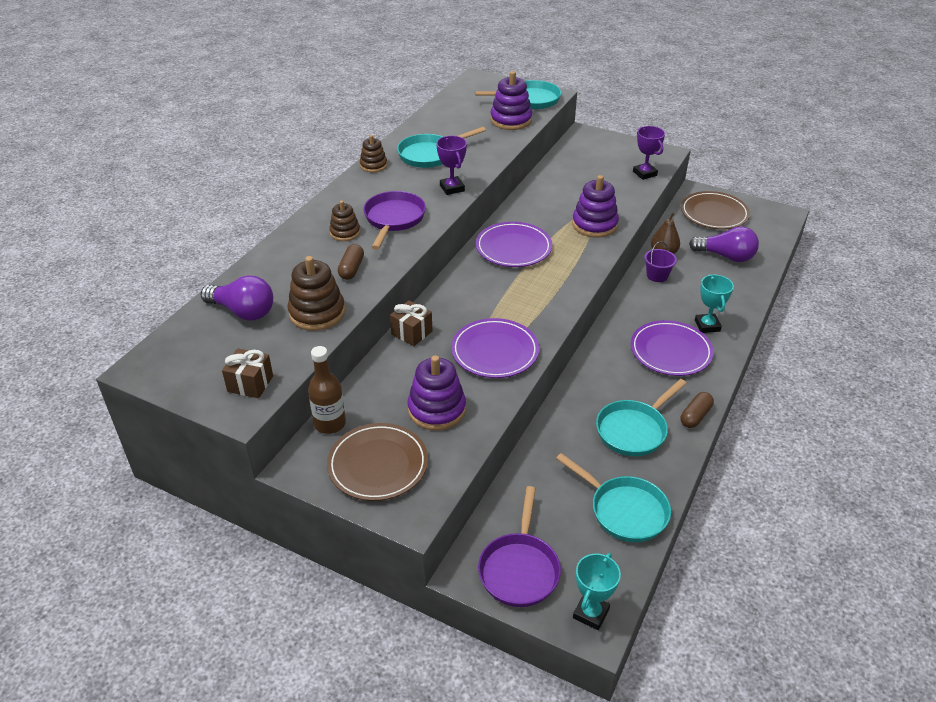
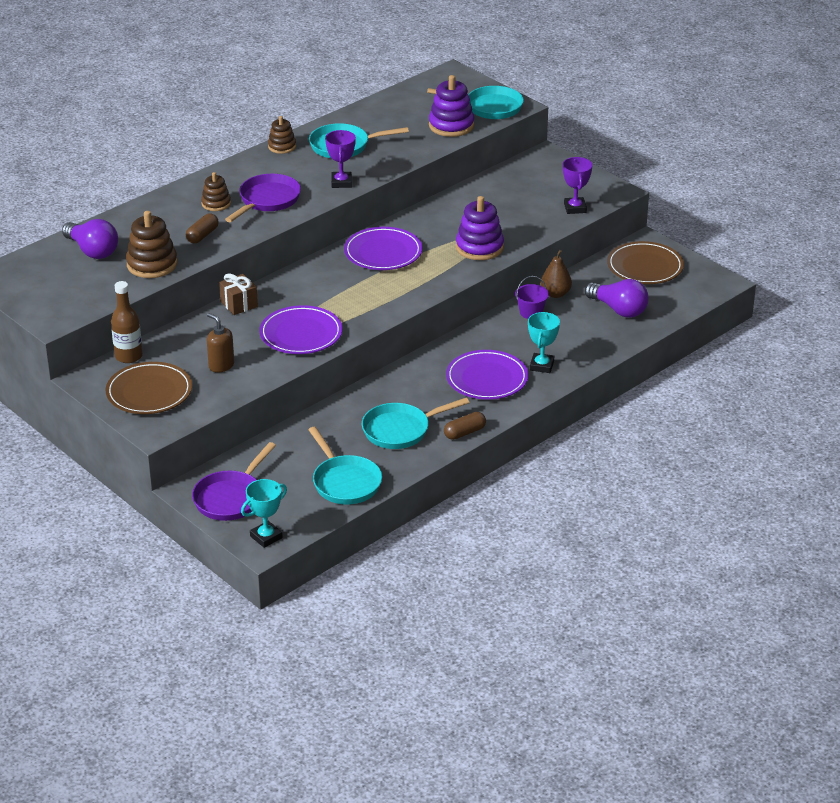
camera: 20 degrees right, 5 degrees down
brown gift [222,348,273,398] -> none
purple stacking toy [408,355,466,431] -> brown soap dispenser [207,313,234,373]

